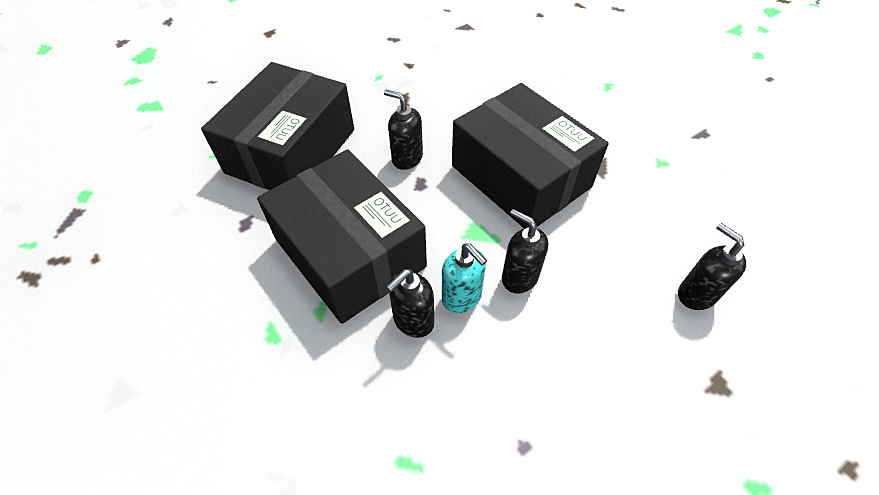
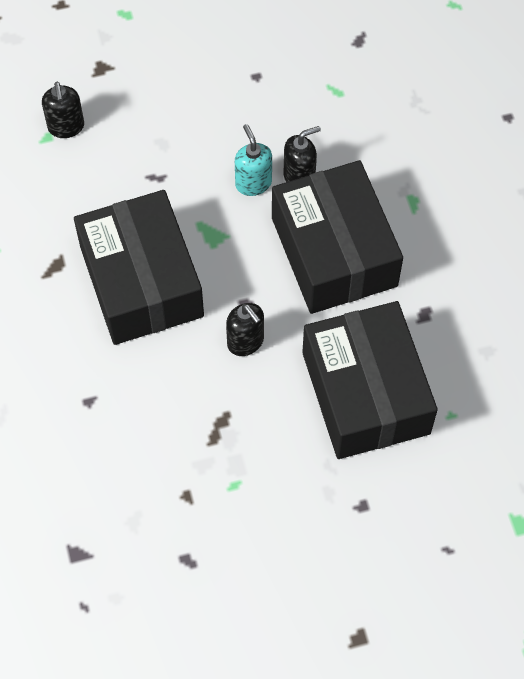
camera: 160 degrees left, 10 degrees up
black box [201,62,354,190] -> black box turned 60 degrees counterclockwise [302,301,438,459]
black soap dispenser [502,209,548,294] -> none

